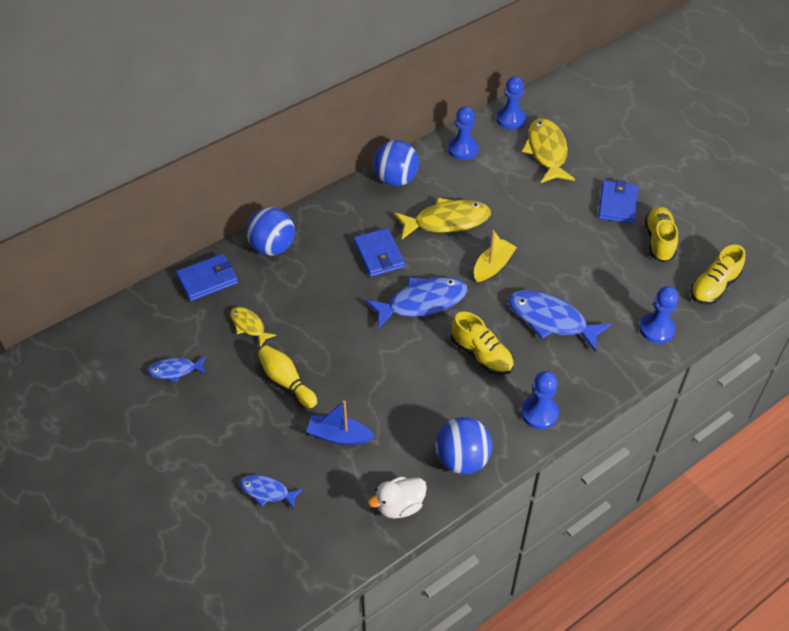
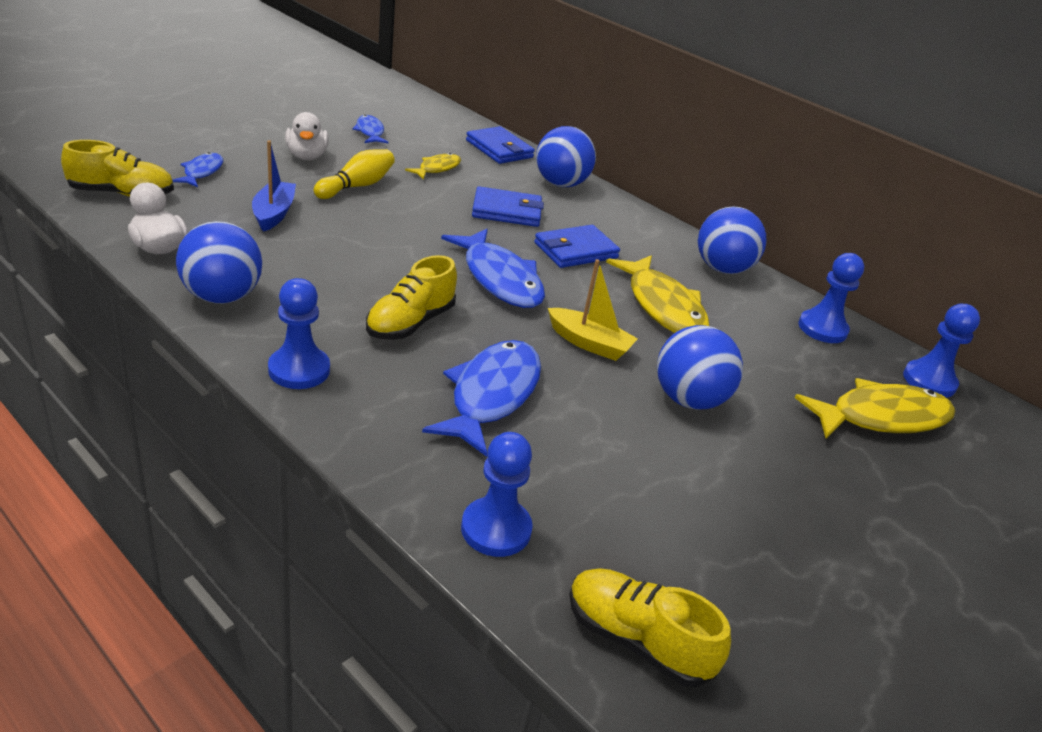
camera: 75 degrees right, 15 degrees down
blue wallet [598,180,638,224] -> blue wallet moved to [472,186,544,227]
yellow shoe [645,206,678,262] -> yellow shoe moved to [61,140,174,197]
none -> white duck [285,112,329,160]
none -> blue ball [657,325,743,410]

